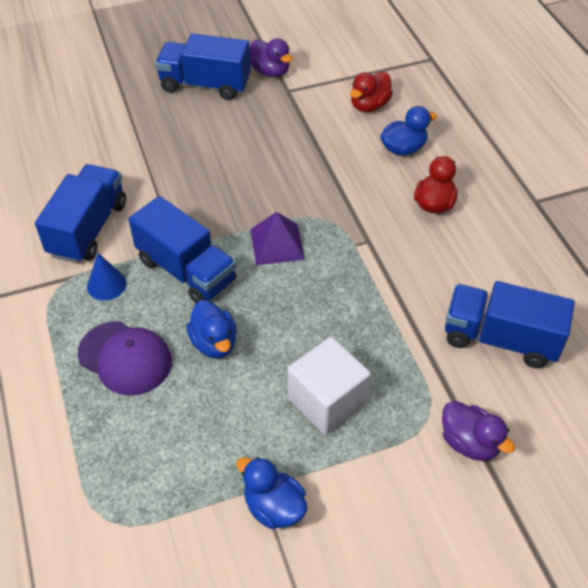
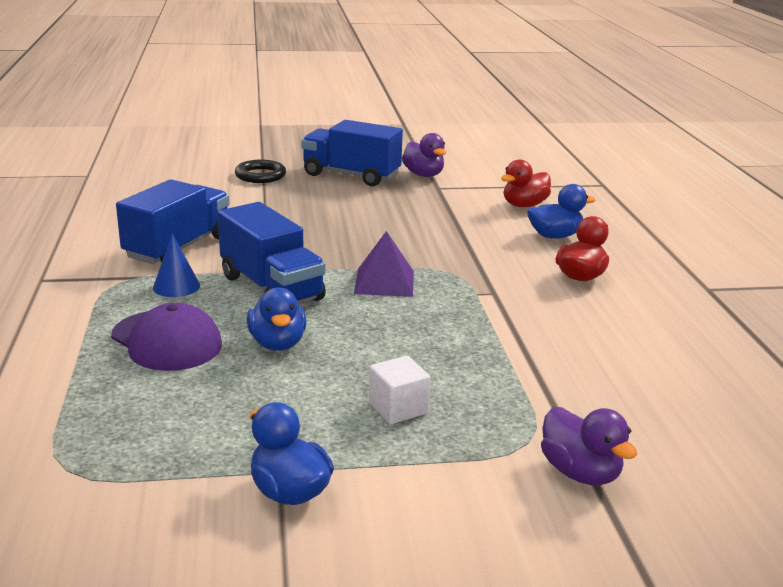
camera: 10 degrees right, 25 degrees down
white cube [288,337,371,435] -> white cube [369,356,431,424], size x0.59
blue truck [445,281,575,368] -> none
none -> black ring [235,160,286,183]

